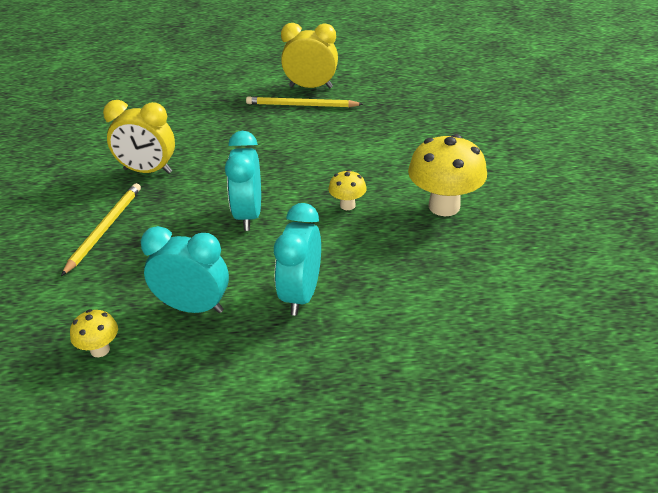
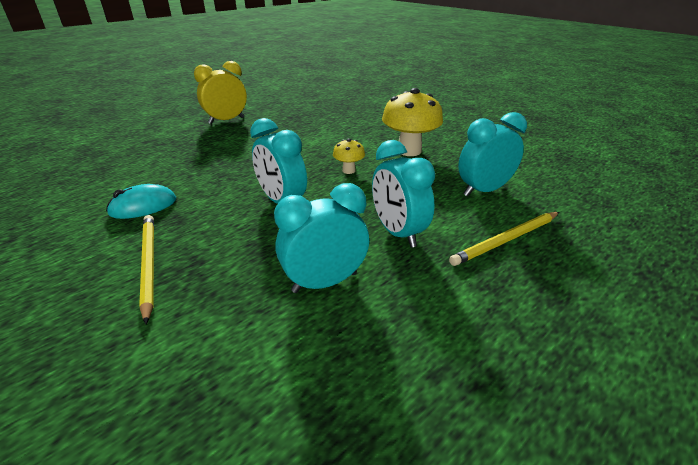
camera: 40 degrees left, 5 degrees down
yellow mushroom [70,309,118,357] -> none
yellow clock [103,100,175,174] -> turquoise mouse [106,184,176,219]
yellow pencil [246,97,363,107] -> yellow pencil moved to [449,212,559,266]
none -> turquoise clock [458,112,527,197]

